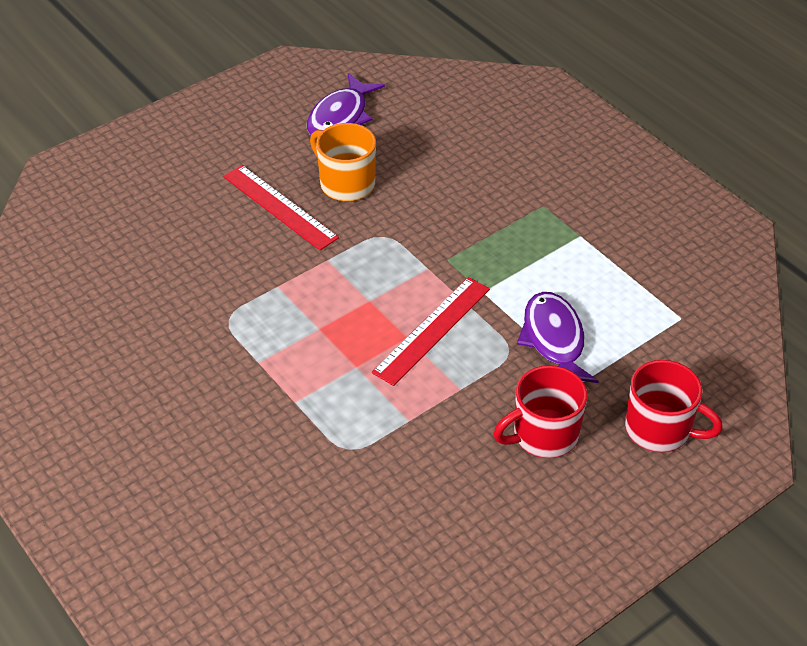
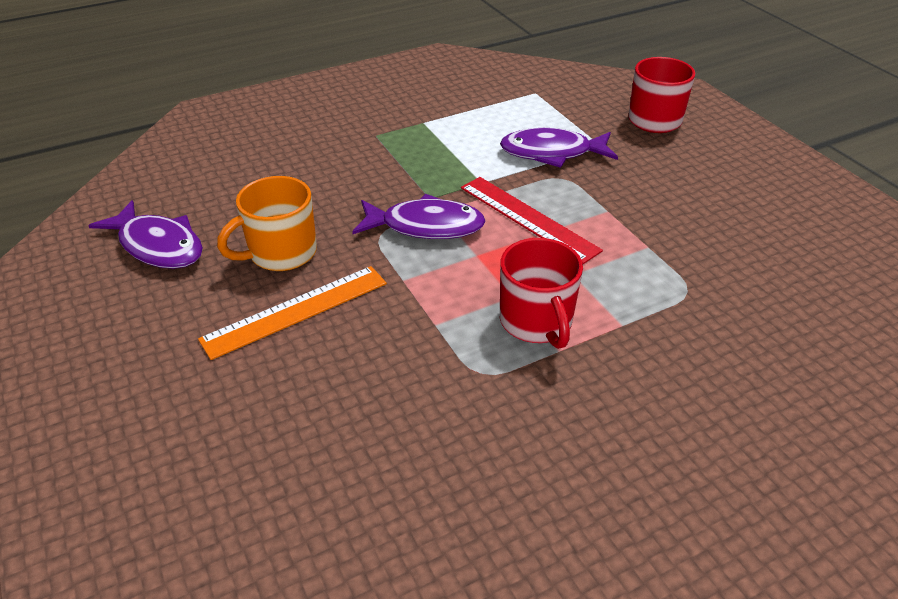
camera: 80 degrees left, 5 degrees down
red ruler [223,165,339,250] -> orange ruler [198,266,387,360]
red mug [493,365,587,458] -> red mug moved to [500,238,583,349]
none -> purple fish [352,194,486,239]

